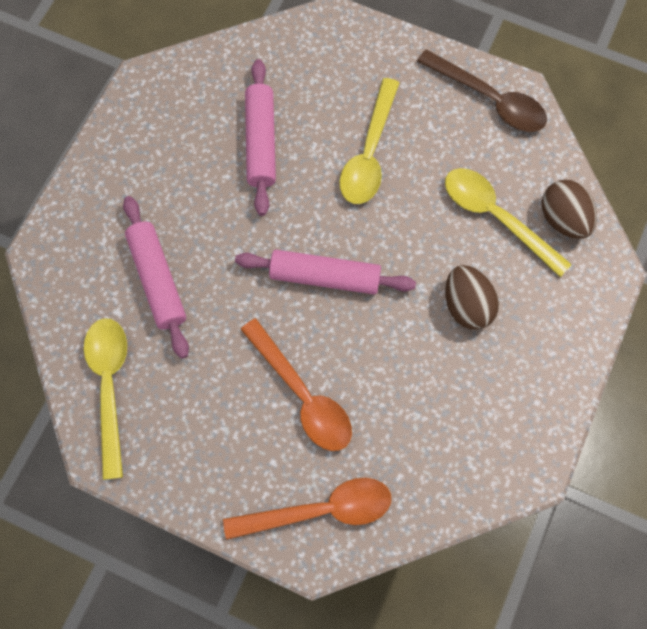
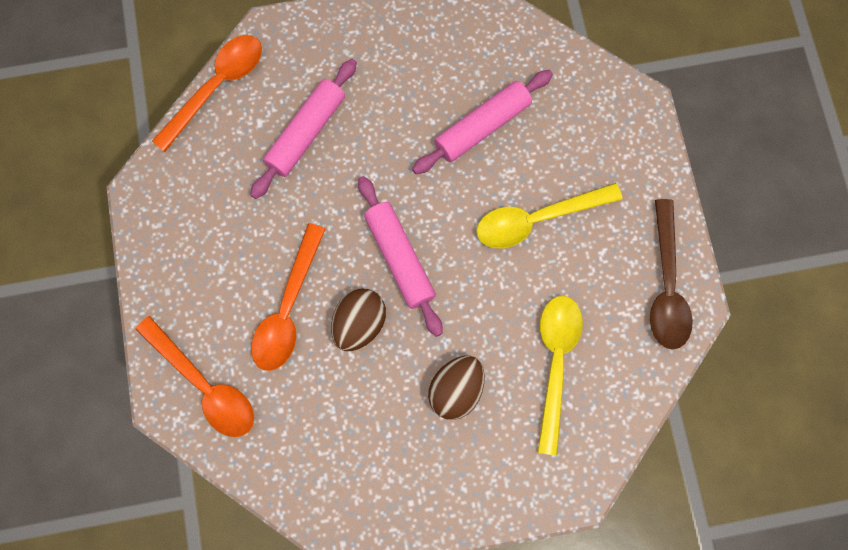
camera: 55 degrees right, 5 degrees up
yellow spoon [84,318,127,480] -> none
brown egg [542,180,597,239] -> brown egg moved to [331,288,386,351]
none -> orange spoon [152,35,262,152]

